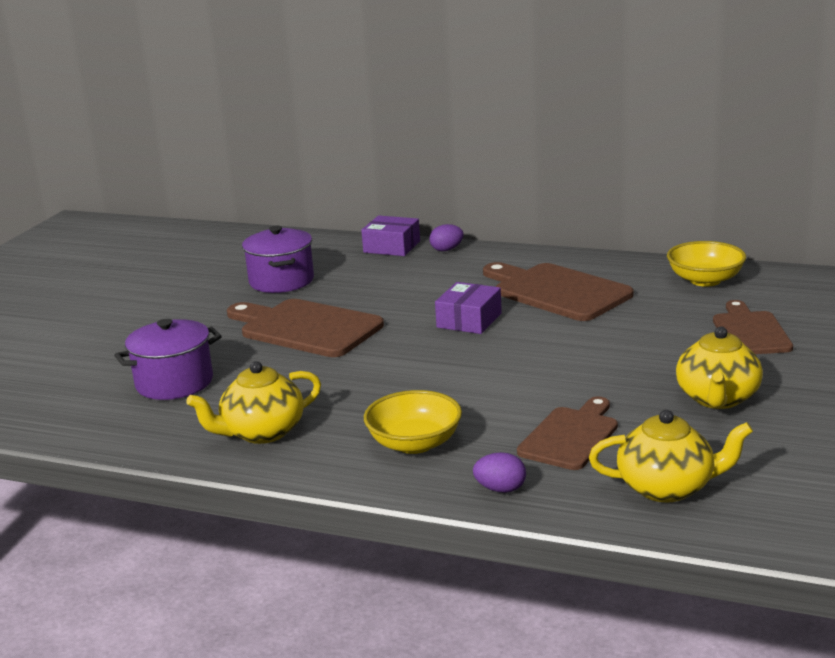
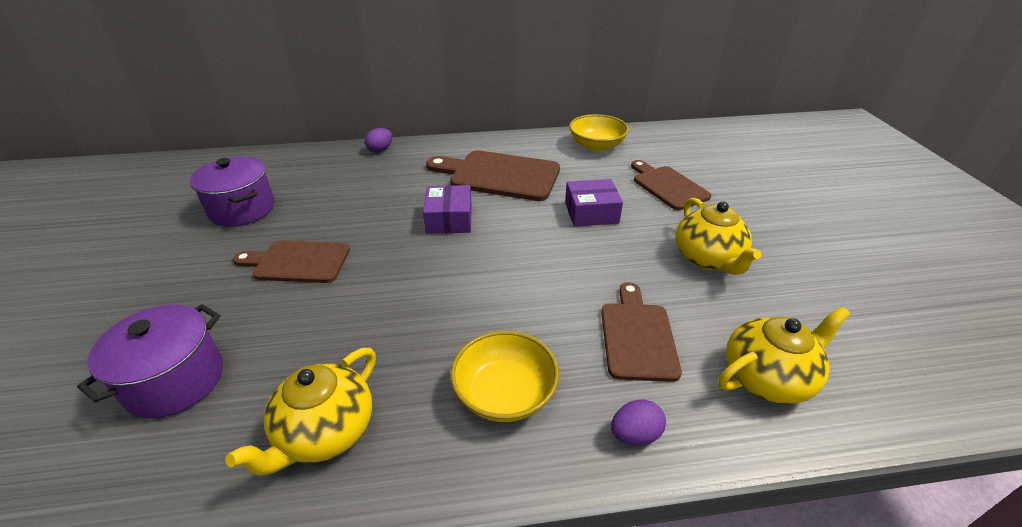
camera: 30 degrees left, 15 degrees up
brown cutting board [227,299,384,357] -> brown cutting board [233,240,350,283], size x0.66
purple box [361,216,420,256] -> purple box moved to [565,179,623,227]

